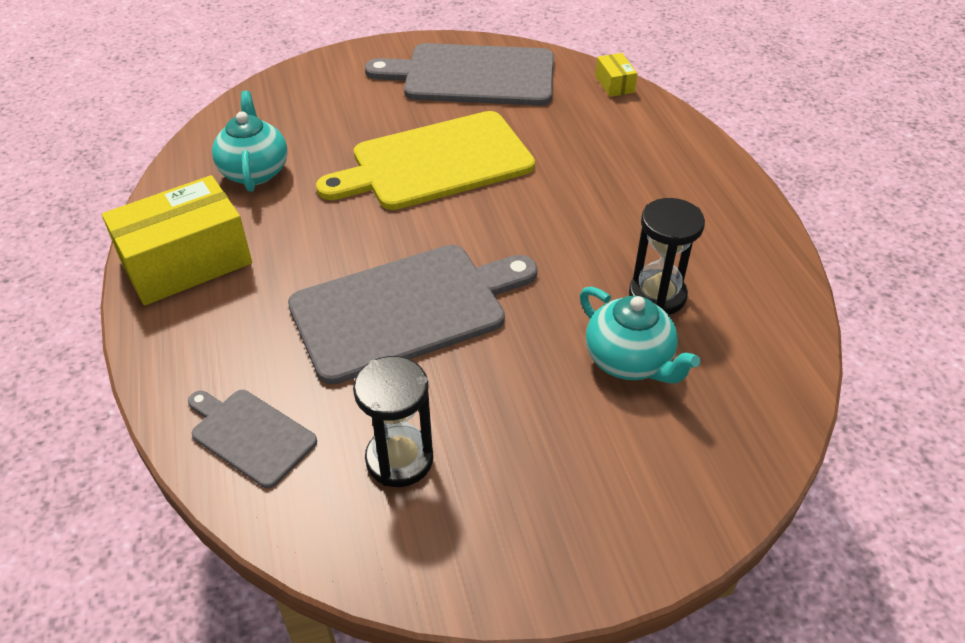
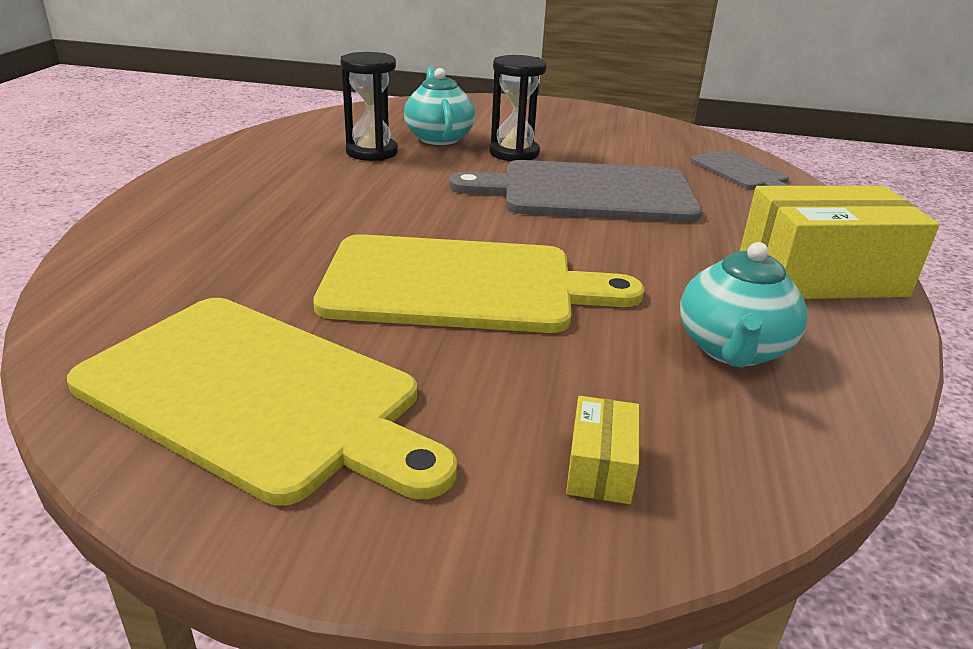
camera: 155 degrees left, 15 degrees down
black hourglass [353,356,433,487] -> black hourglass moved to [489,55,547,161]
grey cutting board [365,43,554,106] -> yellow cutting board [67,298,457,506]
yellow box [595,53,638,97] -> yellow box moved to [566,396,639,504]

